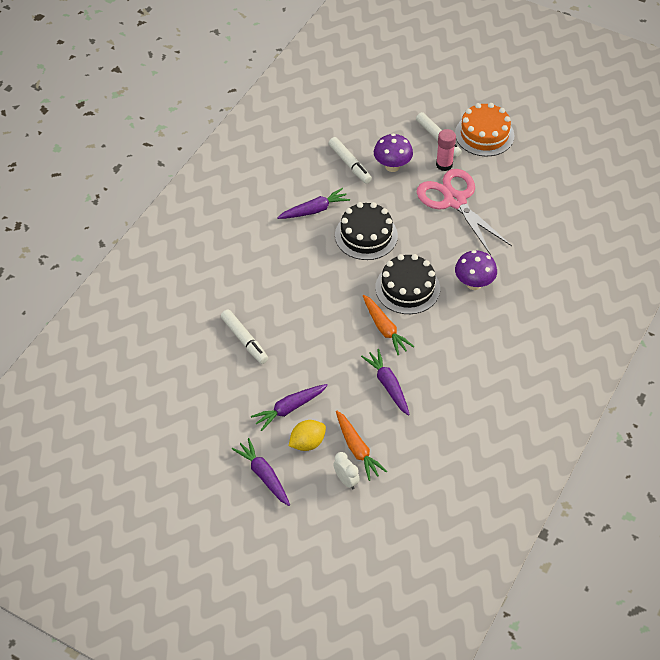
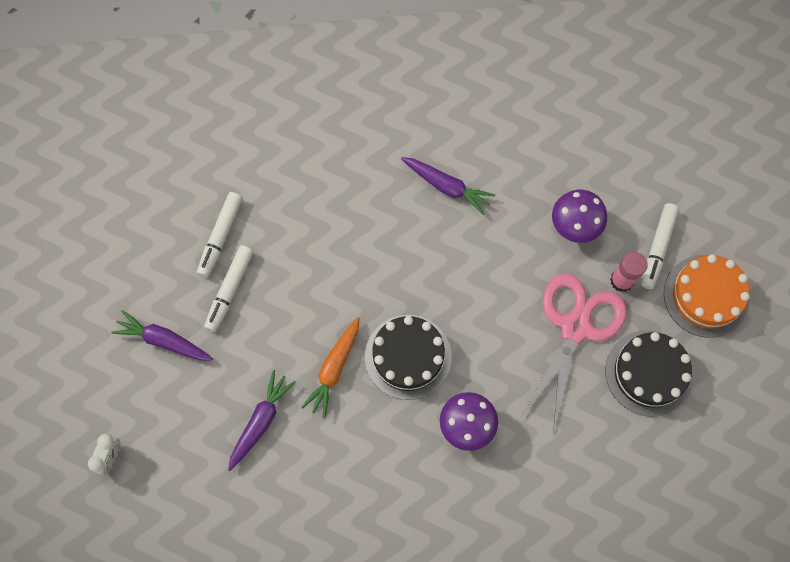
camera: 55 degrees right, 20 degrees up
purple carrot [232,438,290,506] -> none
yellow lemon [289,420,326,451] -> none
white marker [329,137,372,184] -> white marker moved to [204,245,254,332]
black cake [335,202,398,260] -> black cake moved to [606,330,693,417]
orange carrot [336,411,387,481] -> none

